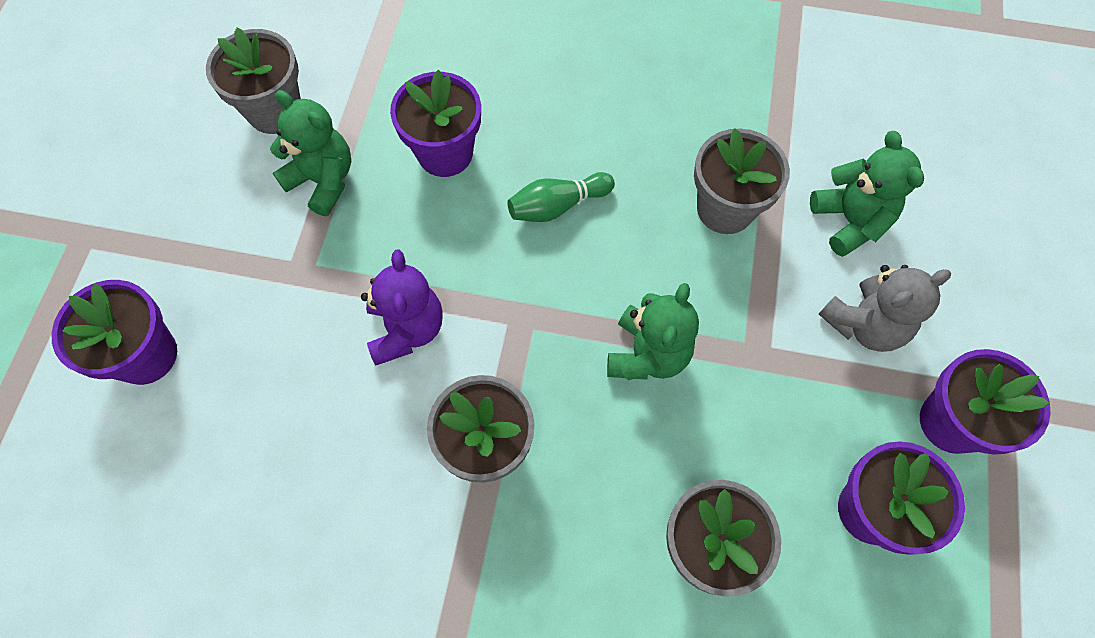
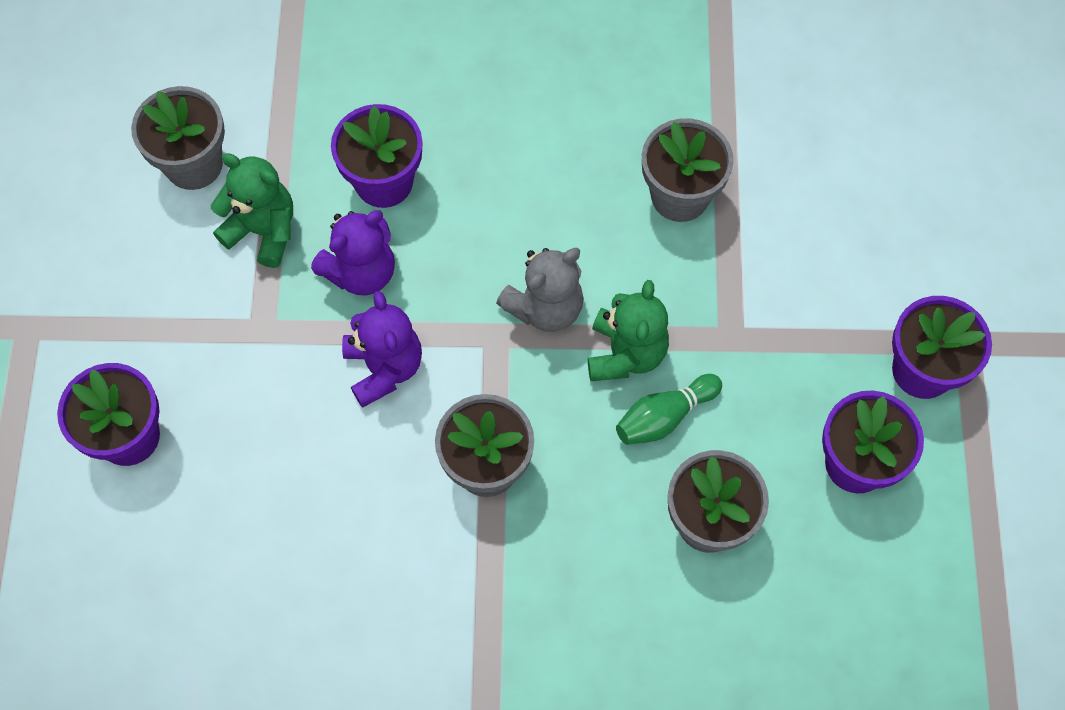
camera: 10 degrees left, 0 degrees up
green bowling pin [507,172,615,222] -> green bowling pin moved to [616,374,722,445]
green teddy bear [810,131,924,257] -> none
grey teddy bear [819,265,951,352] -> grey teddy bear moved to [496,248,584,332]
none -> purple teddy bear [311,210,395,295]

